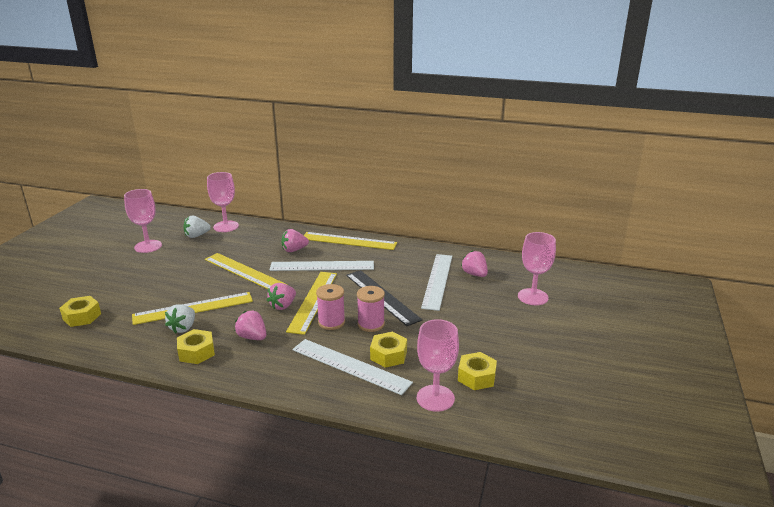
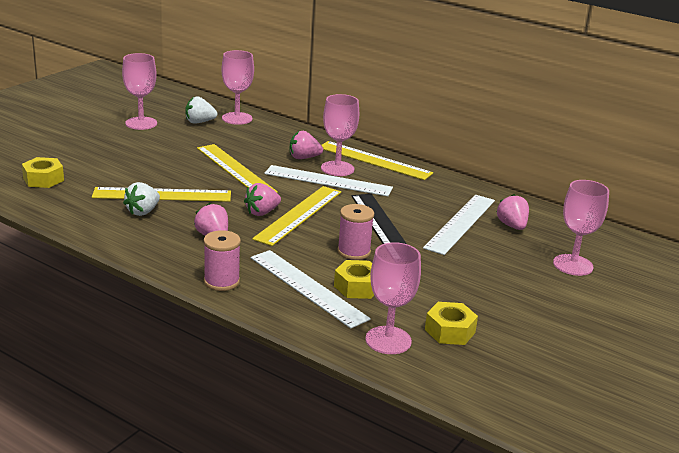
camera: 15 degrees right, 0 degrees up
yellow nut [177,329,215,364] -> none
pink spool [316,284,345,330] -> pink spool moved to [204,230,241,291]
none -> pink goblet [321,94,359,176]

